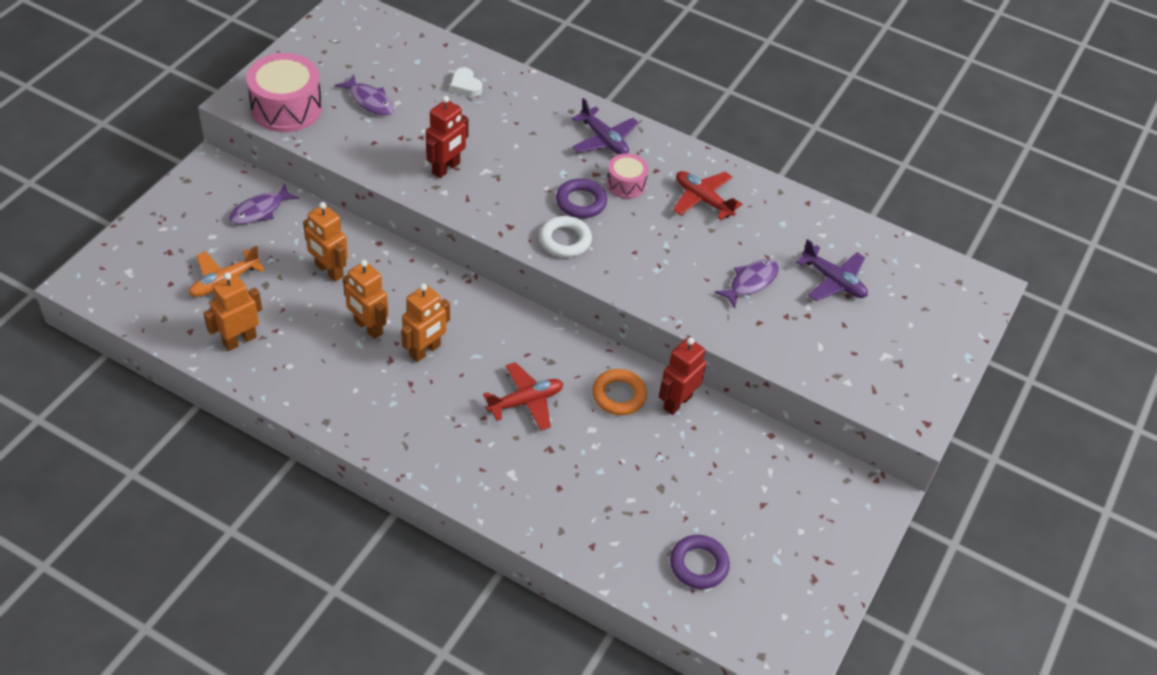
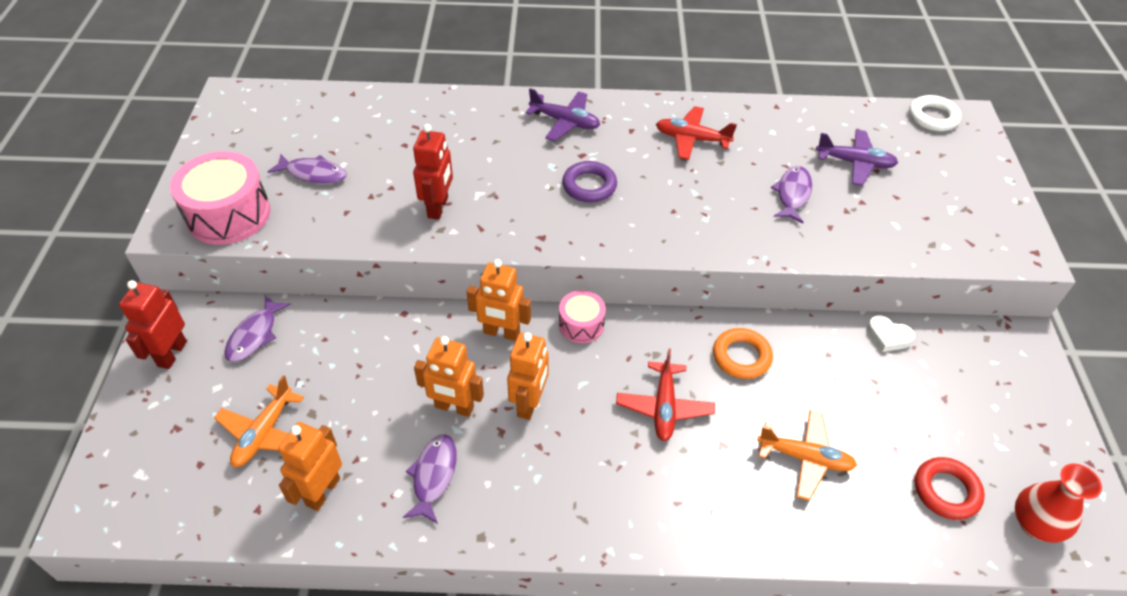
camera: 25 degrees left, 0 degrees up
orange robot [303,202,348,282] -> orange robot moved to [467,259,531,341]
white heart [450,67,482,97] -> white heart moved to [867,315,915,352]
red plane [483,362,563,431] -> red plane turned 150 degrees clockwise [616,349,715,441]
white ring [539,216,592,258] -> white ring moved to [909,95,961,131]
pink drum [606,153,648,199] -> pink drum moved to [559,290,606,343]
red robot [659,337,706,415] -> red robot moved to [119,280,187,369]
purple ring [670,535,730,589] -> red ring [915,457,985,520]
none -> purple fish [403,434,457,524]
none -> orange plane [757,410,857,501]
none -> red vase [1015,464,1102,543]

